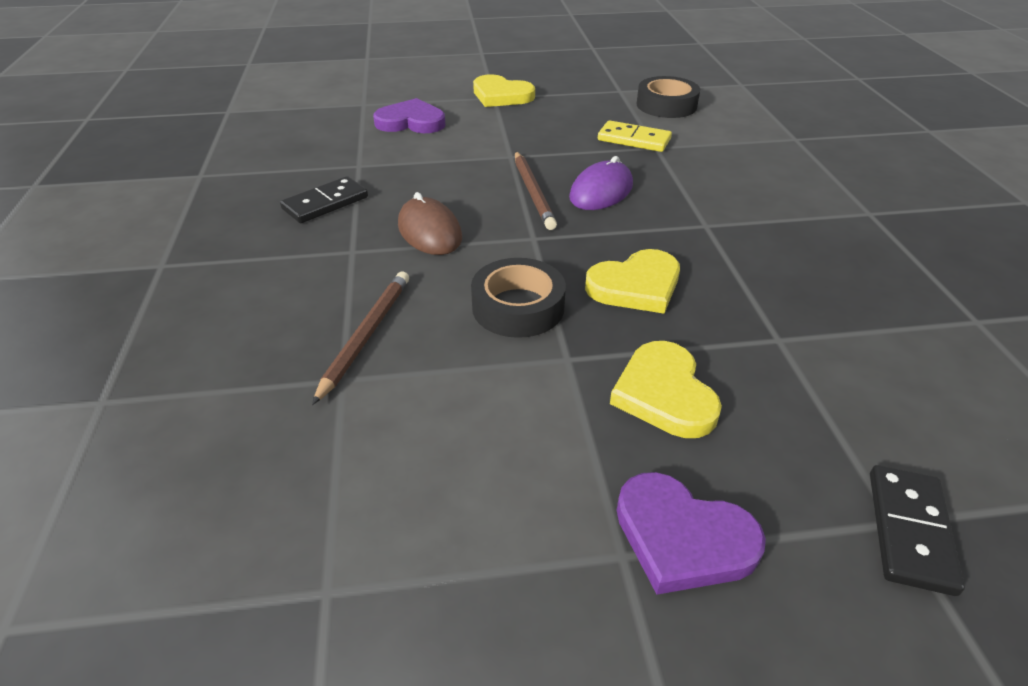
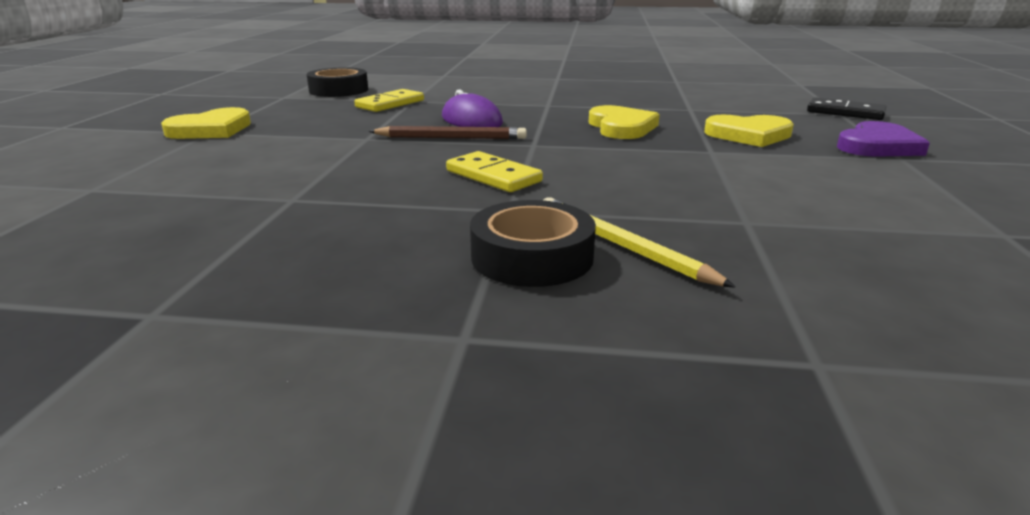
camera: 75 degrees left, 15 degrees down
black domino [280,176,368,223] -> none
brown pencil [312,271,409,405] -> none
purple heart [373,98,446,133] -> none
brown mouse [398,192,462,255] -> yellow domino [446,151,543,192]
black tape [471,258,566,338] -> black tape moved to [470,200,596,287]
none -> yellow pencil [543,197,736,288]

